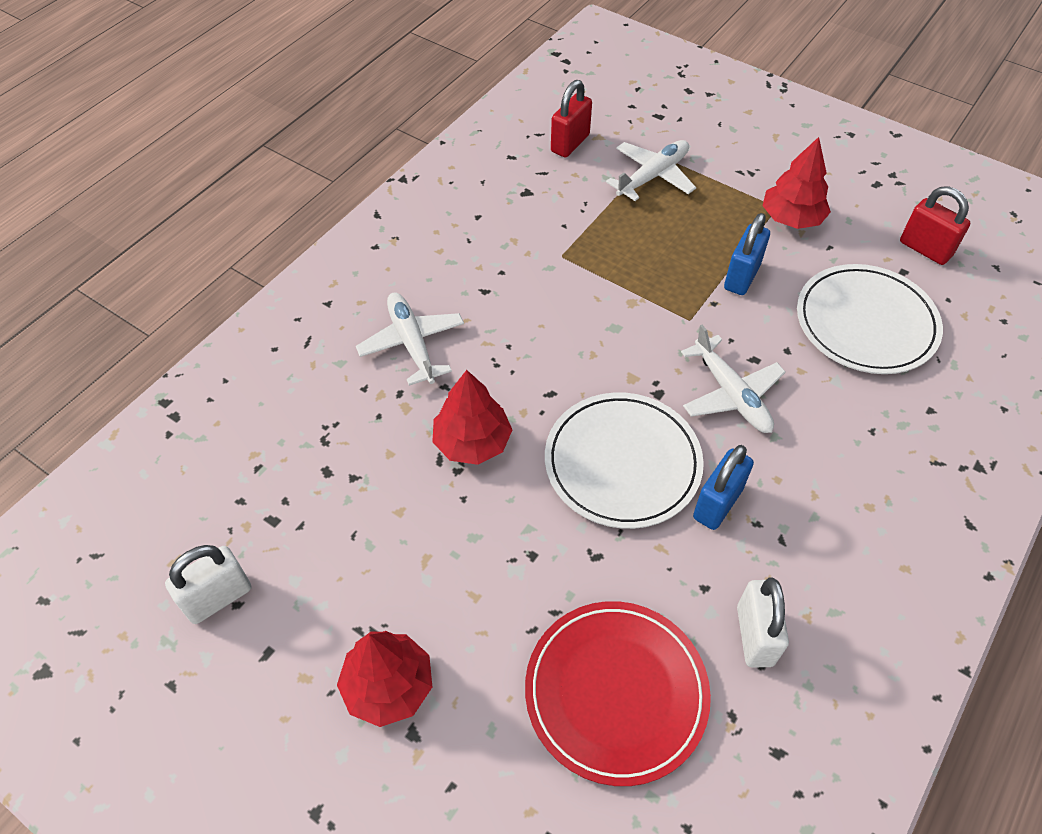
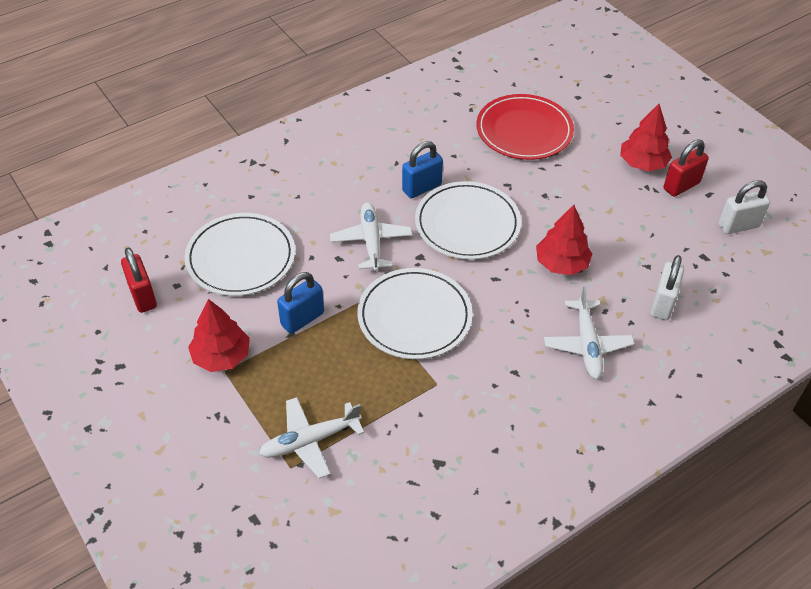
camera: 160 degrees left, 5 degrees down
red padlock [551,80,592,157] -> red padlock moved to [663,139,709,197]
white padlock [737,577,789,667] -> white padlock moved to [651,255,684,320]
none -> white plate [357,268,473,359]

